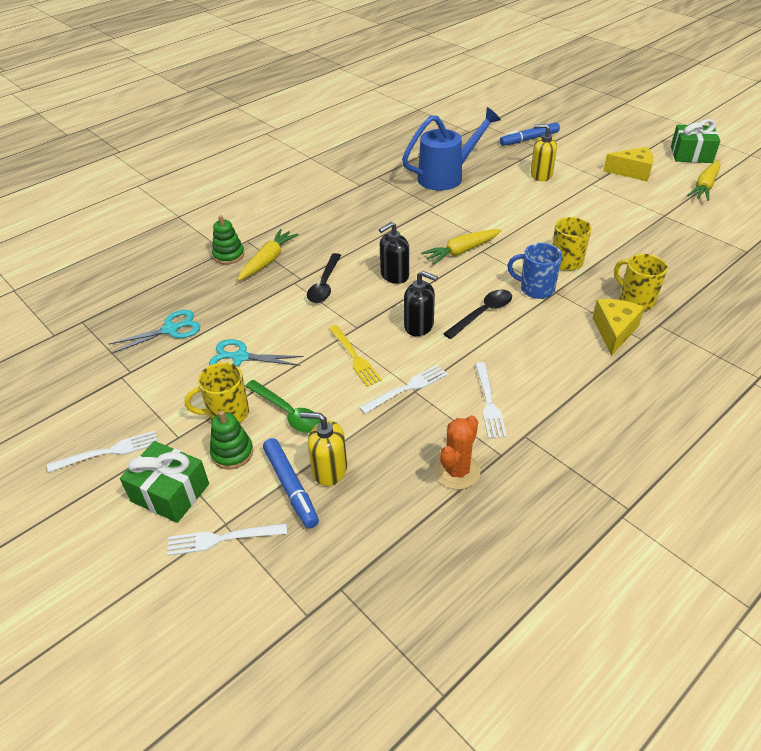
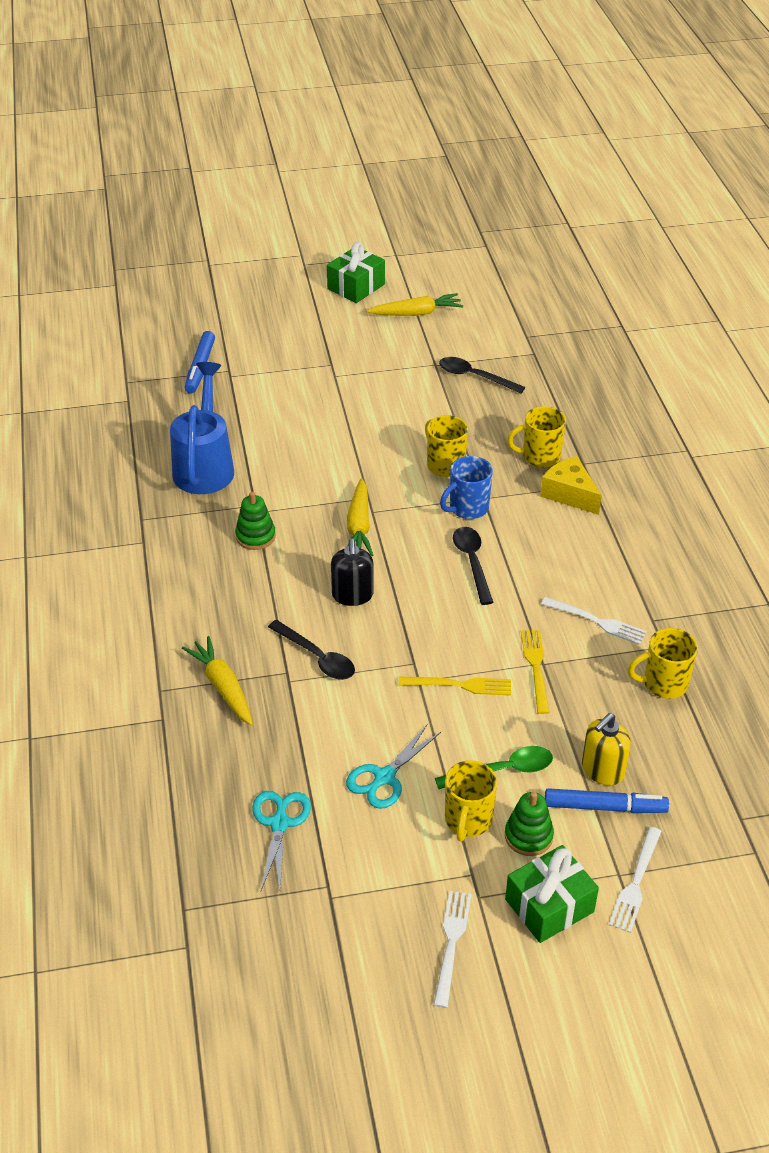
camera: 60 degrees left, 0 degrees up
green stacking toy [212,215,245,265] -> green stacking toy moved to [235,492,276,550]
white fork [359,365,448,414] -> yellow fork [521,630,550,714]
black soap dispenser [404,271,438,336] -> none
orange cactus [435,415,480,490] -> yellow mug [628,628,698,699]
yellow soap dispenser [531,124,557,181] -> none
yellow cheese [603,147,653,181] -> none
yellow carrot [687,161,721,201] -> yellow carrot turned 75 degrees counterclockwise [367,293,463,316]
none -> black spoon [439,357,525,393]

